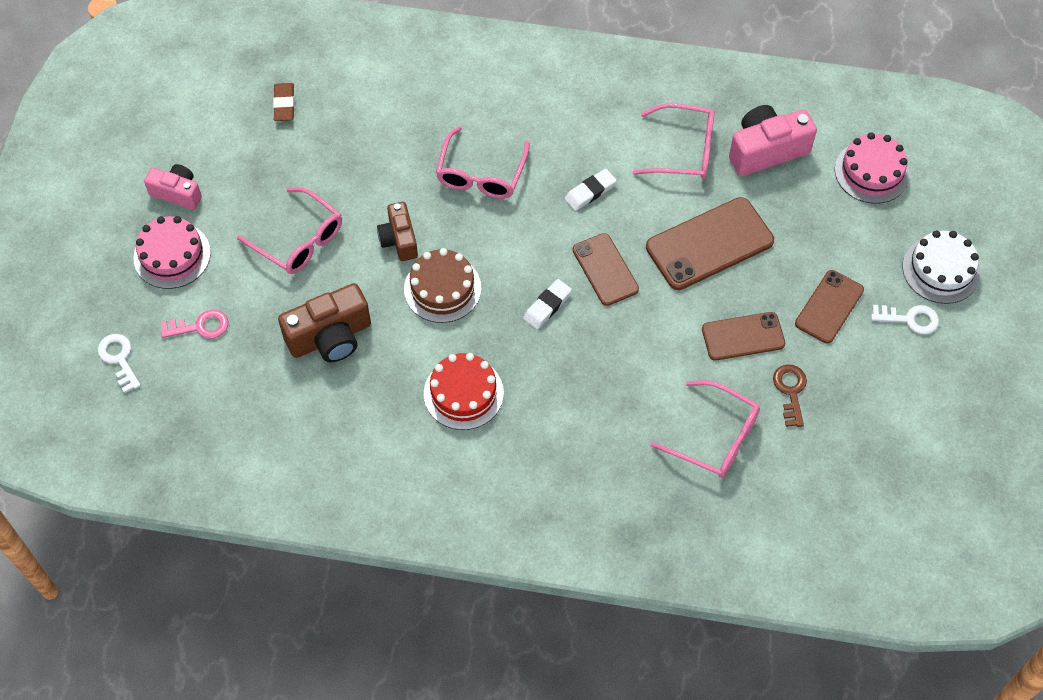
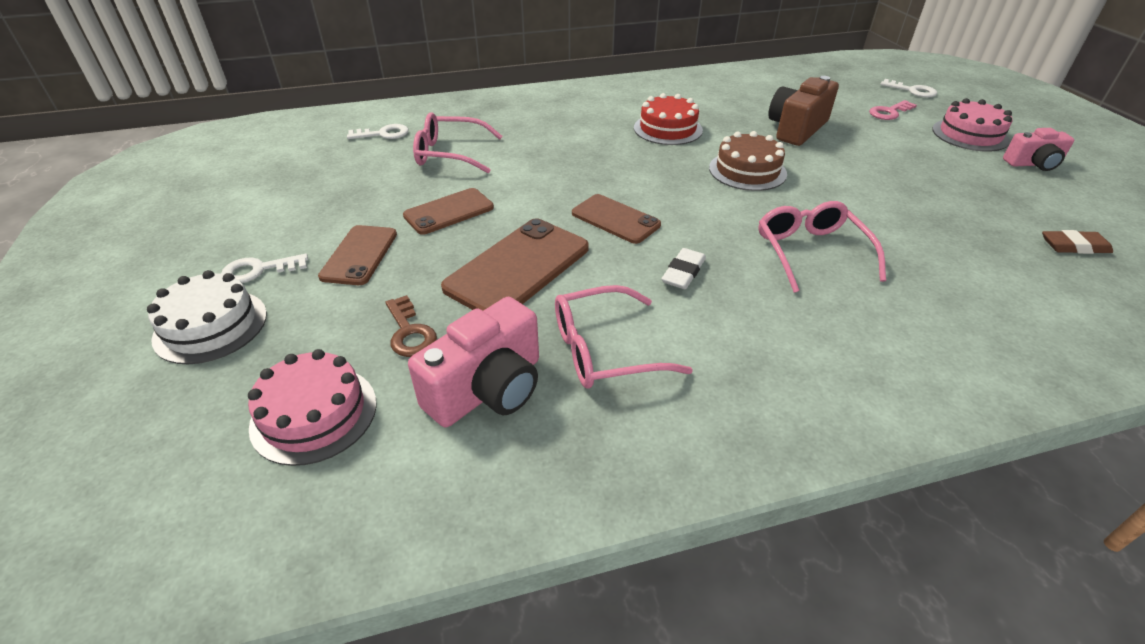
camera: 155 degrees right, 20 degrees down
pink glasses [237,187,342,274] -> none
brown eraser [273,83,294,121] -> brown eraser turned 60 degrees counterclockwise [1042,230,1113,254]
brown camera [377,202,418,261] -> none
white eraser [523,279,572,329] -> none
brown key [773,365,807,427] -> brown key moved to [385,295,437,357]
none -> white key [347,124,409,139]

